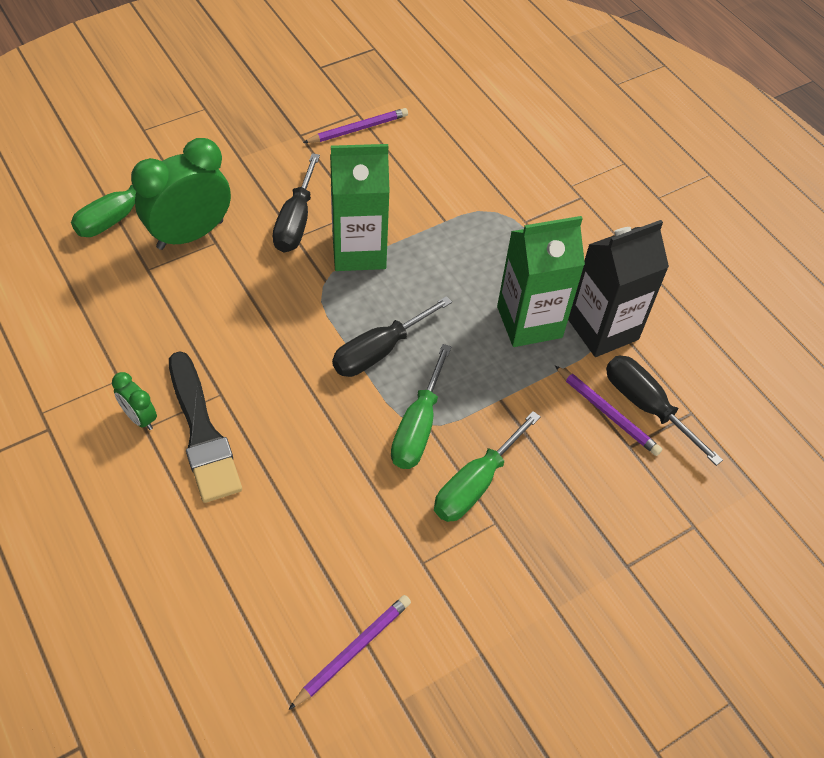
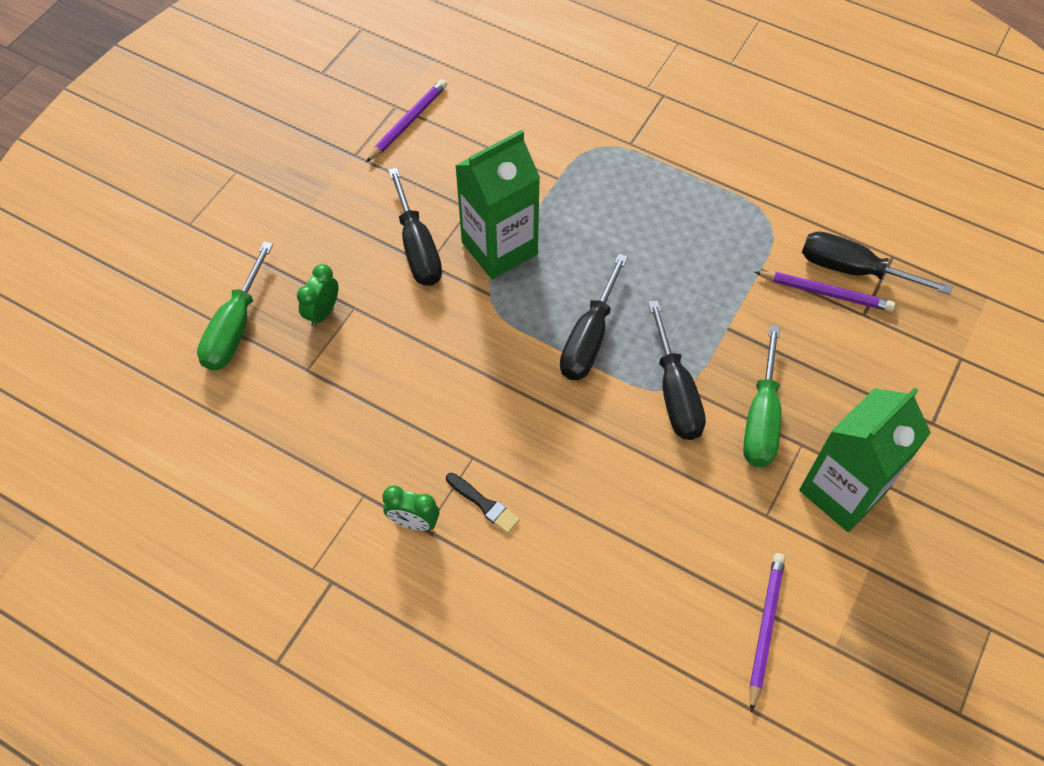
camera: 25 degrees left, 5 degrees up
green clock [131,138,231,250] -> green clock [297,264,338,327], size x0.47
black brush [169,351,242,503] -> black brush [446,473,520,534], size x0.45
green screwdriver [391,344,452,469] -> black screwdriver [648,300,706,440]
green carton [497,216,585,347] -> green carton moved to [799,388,931,532]
black carton [568,220,669,357] -> none

